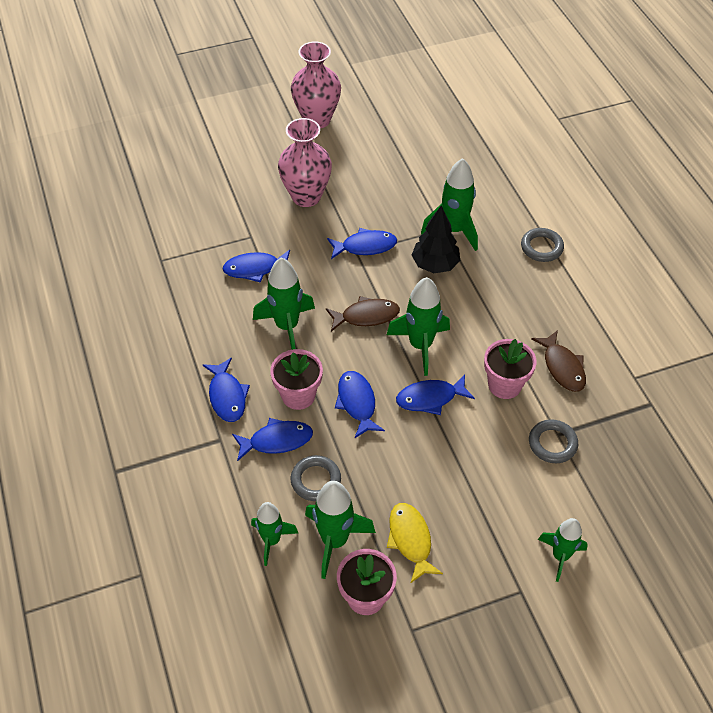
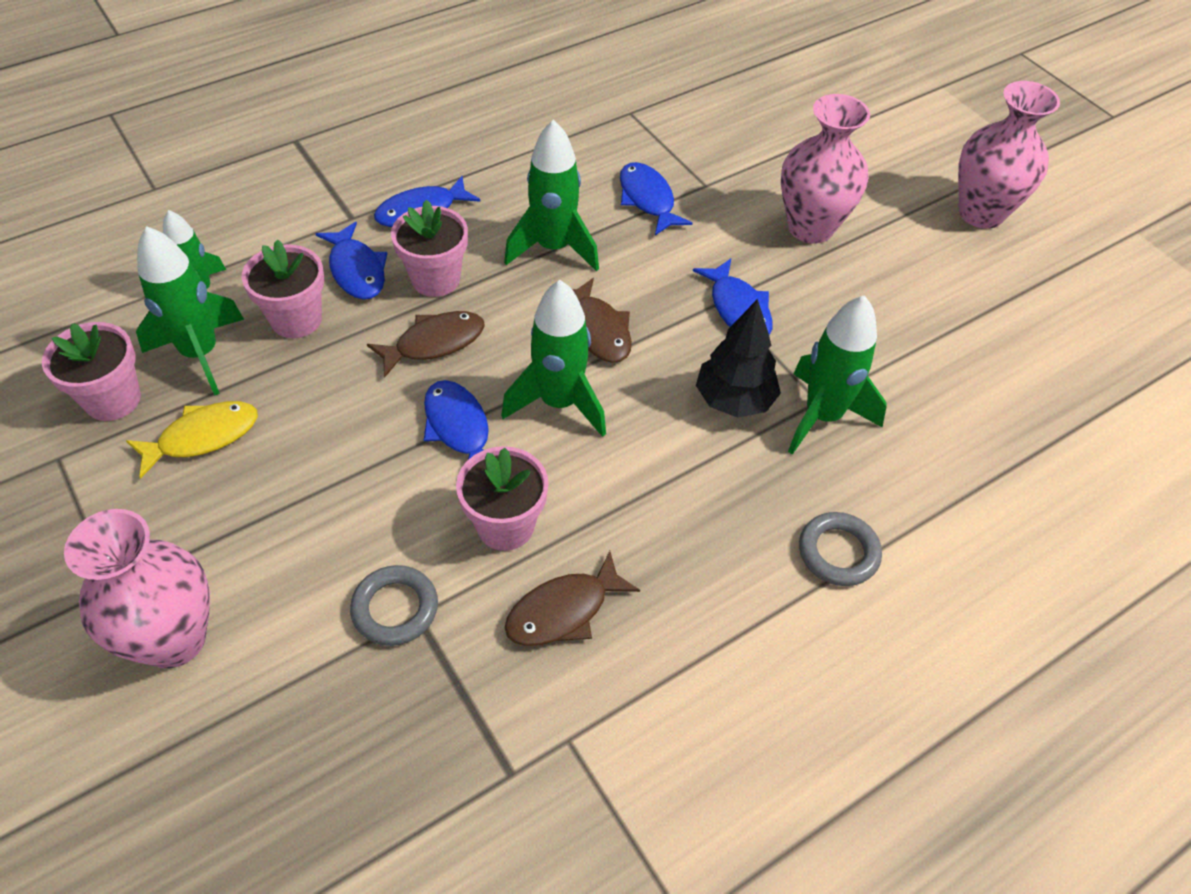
camera: 75 degrees right, 0 degrees up
grey ring [291,455,341,501] -> pink flower pot [242,239,324,338]
blue fish [335,371,385,438] -> brown fish [367,311,485,378]
green rocket [538,518,588,582] -> pink vase [64,509,210,668]

